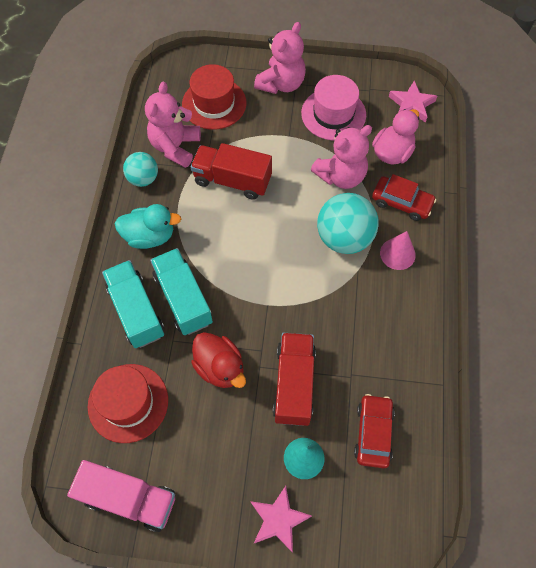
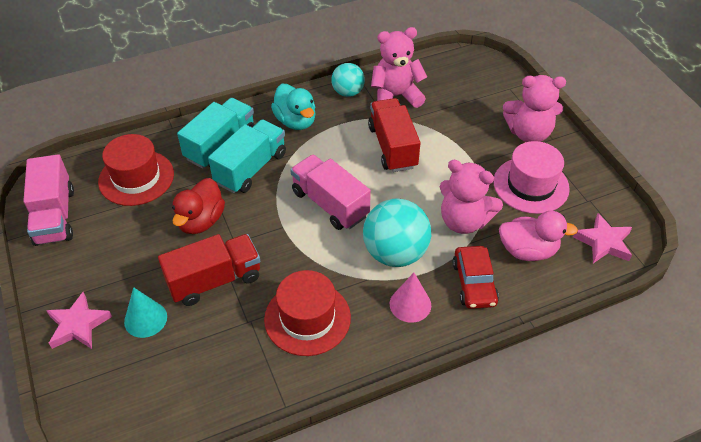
camera: 60 degrees right, 15 degrees down
red hat [182,64,246,130] -> red hat moved to [264,270,351,356]
red car [354,394,395,468] -> none
none -> pink truck [290,155,371,230]

